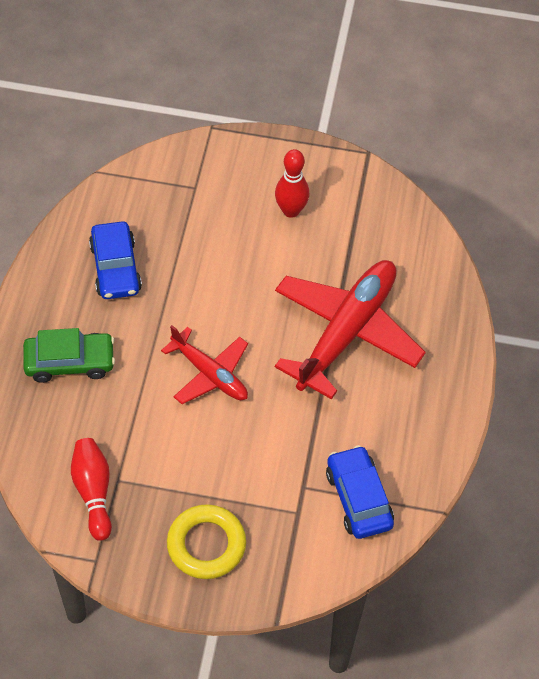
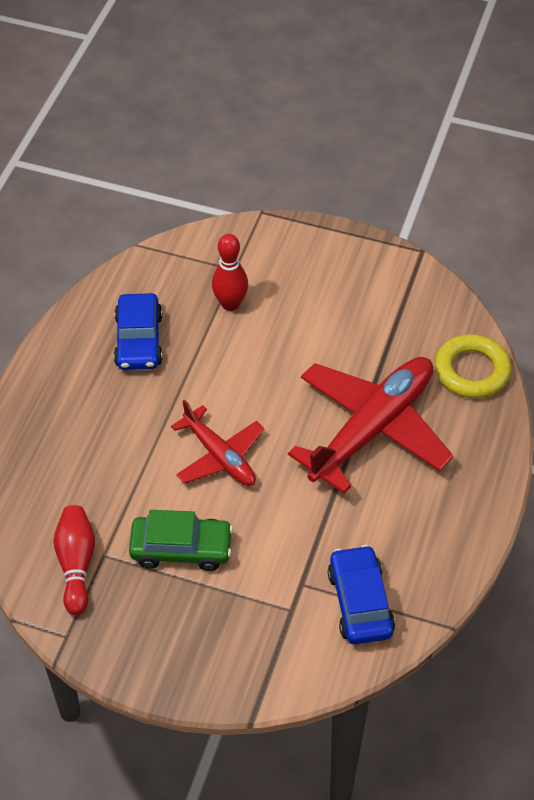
camera: 10 degrees right, 5 degrees down
green car [23,328,115,383] -> green car moved to [129,510,233,571]
yellow ring [167,504,246,579] -> yellow ring moved to [435,334,511,398]
red bowling pin [275,149,309,218] -> red bowling pin moved to [212,234,248,311]

